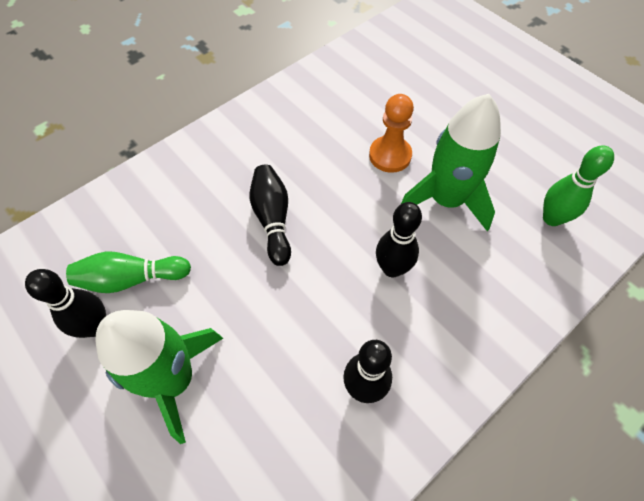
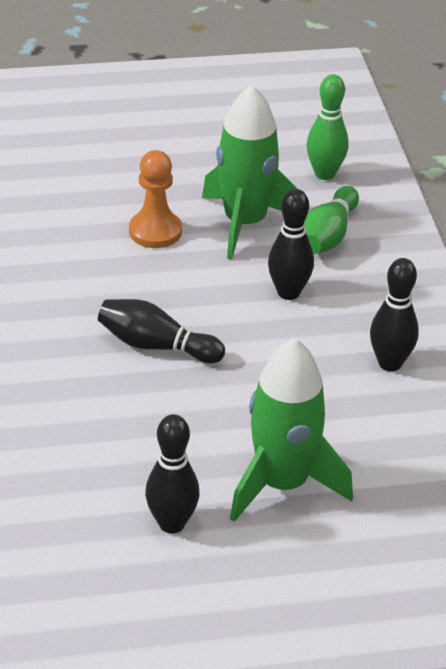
camera: 60 degrees left, 20 degrees down
green bowling pin [66,252,191,293] -> green bowling pin moved to [305,186,359,254]

